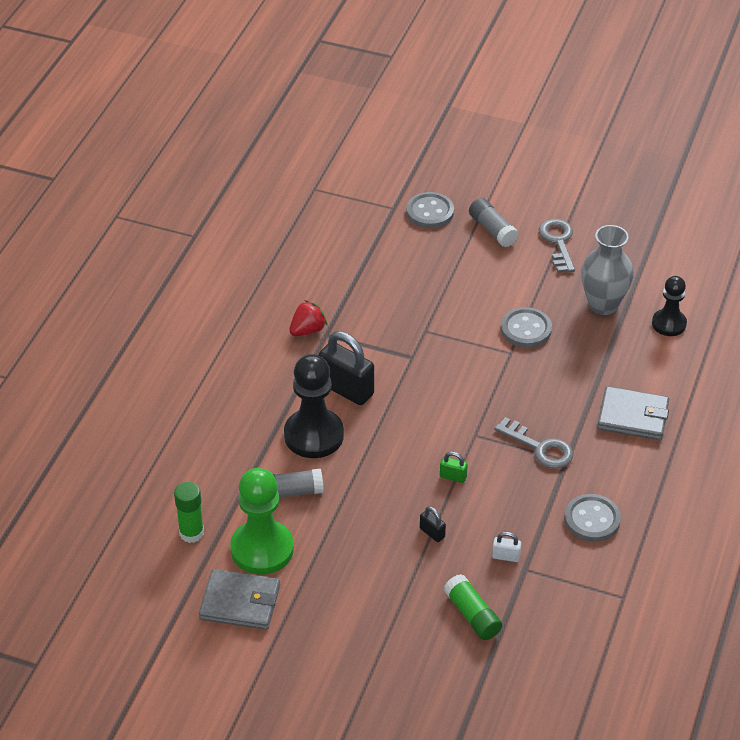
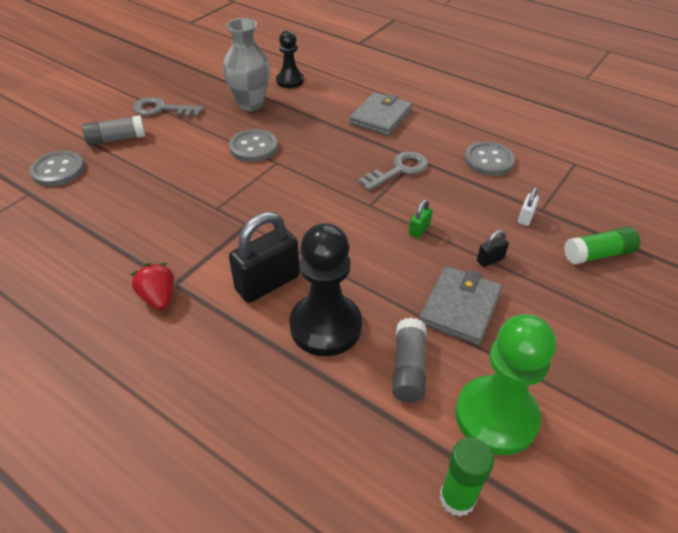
camera: 75 degrees left, 0 degrees up
grey wallet [199,569,280,630] -> grey wallet moved to [419,266,502,345]

